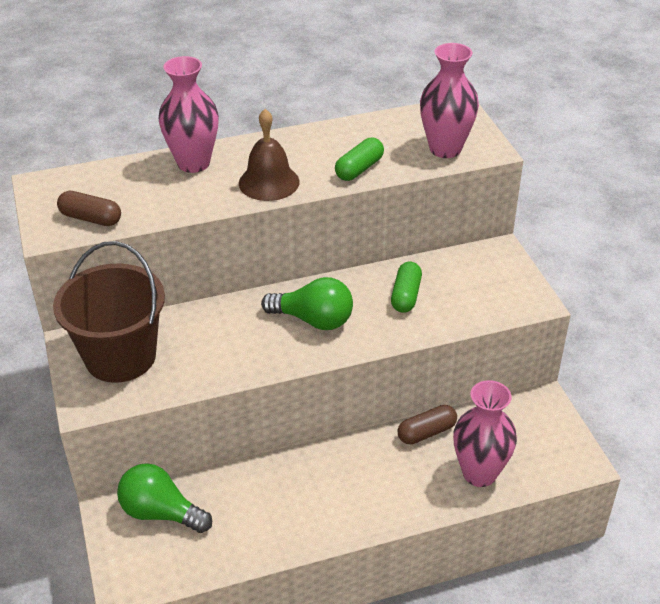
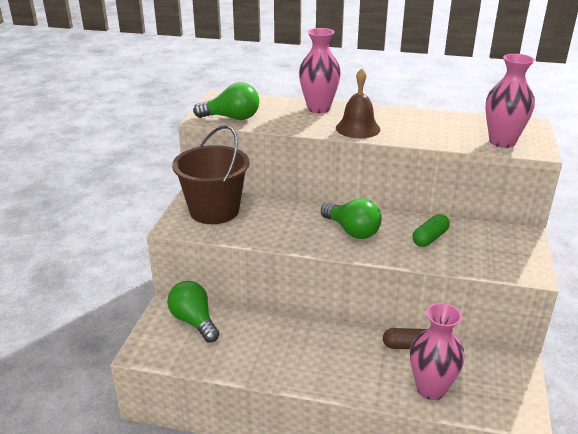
camera: 30 degrees right, 10 degrees down
brown capsule [57,191,121,226] -> green light bulb [193,82,259,120]
green capsule [335,138,384,181] -> none

